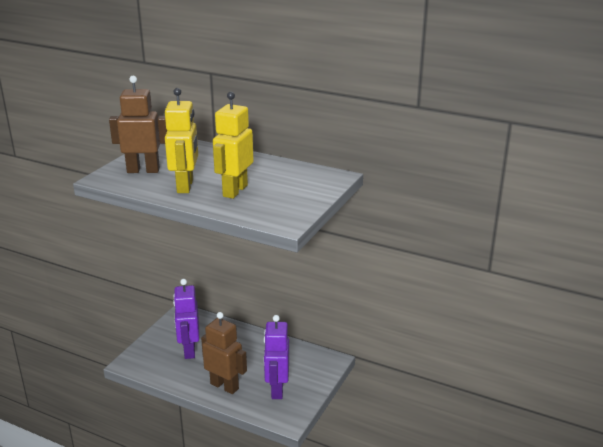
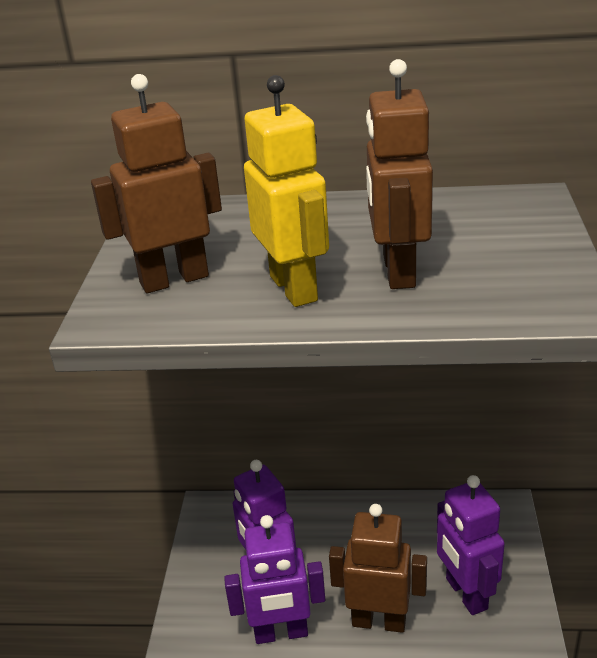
camera: 20 degrees left, 5 degrees up
yellow robot [213,92,254,199] -> brown robot [366,59,433,289]
none -> purple robot [224,515,325,644]

